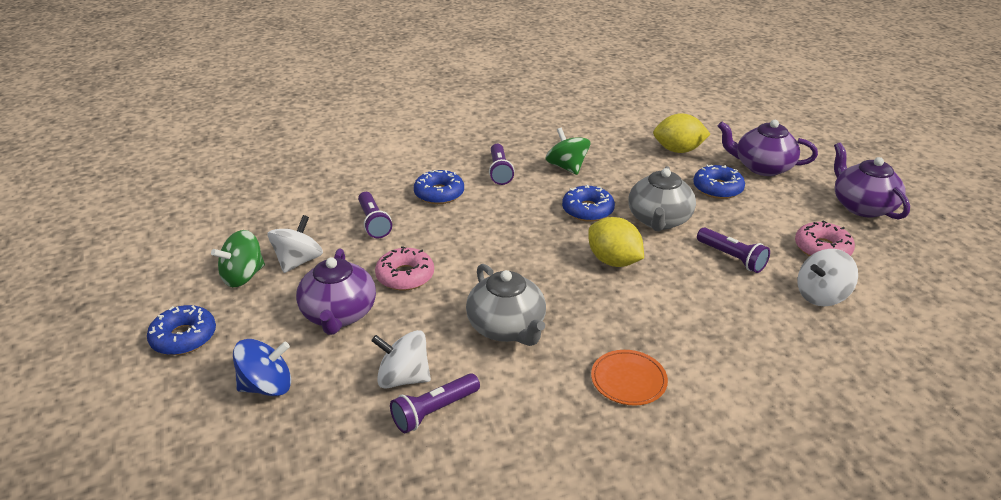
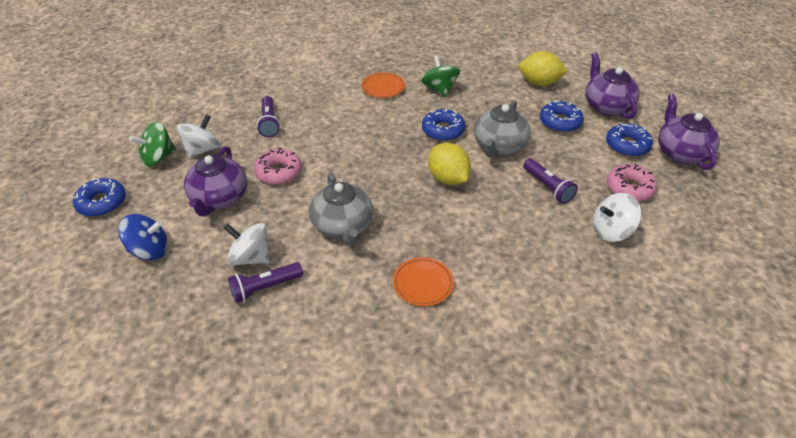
camera: 10 degrees right, 10 degrees up
blue donut [414,170,464,204] -> blue donut moved to [606,123,653,157]
purple flashlight [489,144,514,185] -> orange plate [361,72,405,98]
purple teapot [718,120,818,176] -> purple teapot turned 45 degrees clockwise [585,53,640,119]

